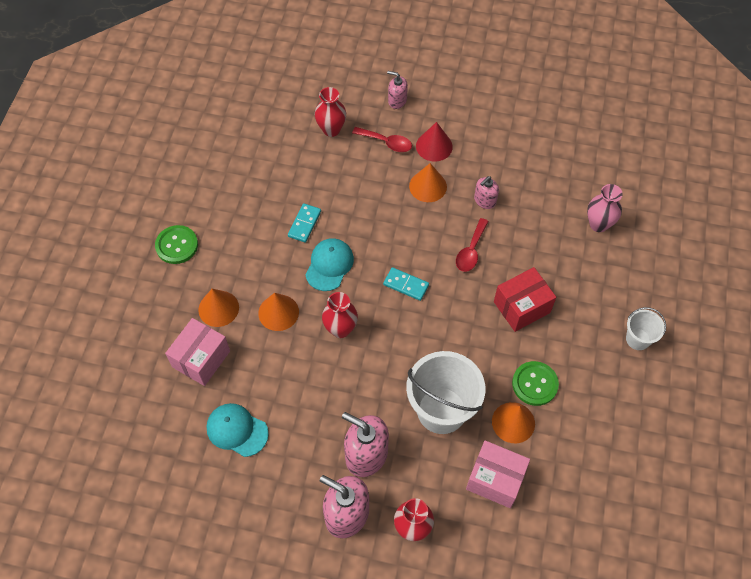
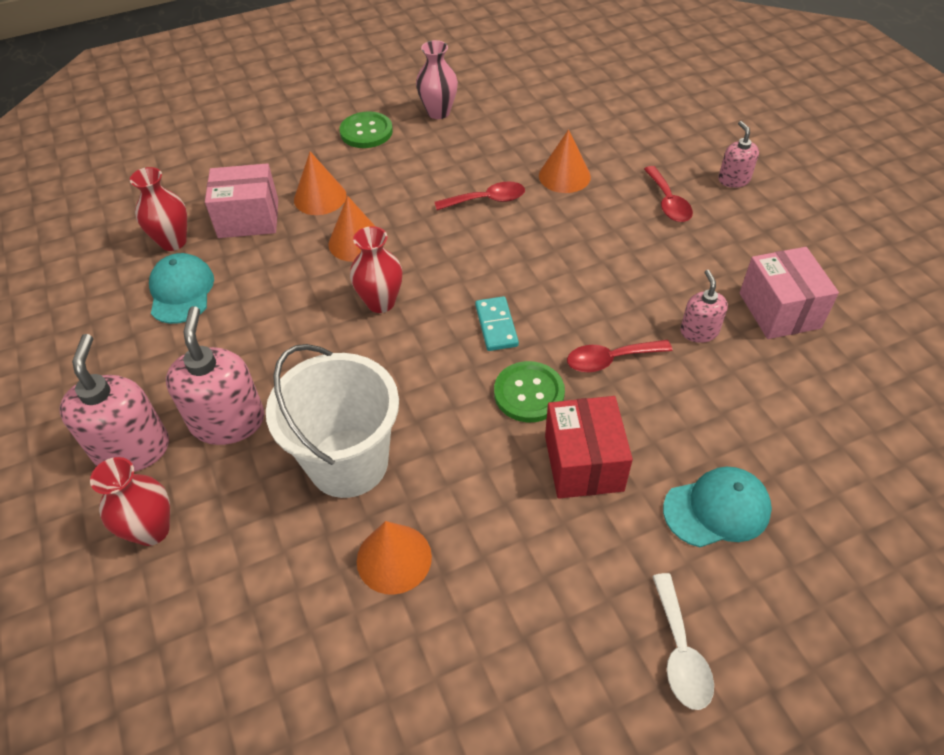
camera: 55 degrees right, 10 degrees down
turquoise domino [288,203,321,243] -> red spoon [435,181,525,210]
turquoise cap [305,238,354,291] -> turquoise cap moved to [663,467,772,547]
red vase [315,87,346,137] -> red vase moved to [130,167,187,251]
orange cone [409,163,447,202] -> orange cone moved to [539,129,591,193]
red cone [416,122,453,162] -> none
pink box [466,440,530,508] -> pink box moved to [740,247,839,339]
pink soap dispenser [474,176,499,209] -> pink soap dispenser turned 75 degrees clockwise [680,270,728,343]
red box [494,267,556,332] -> red box turned 60 degrees clockwise [545,396,633,499]
green button [512,361,559,406] -> green button moved to [494,361,565,422]
pink vase [587,184,623,232] -> pink vase moved to [416,40,458,119]
white bucket [626,307,666,350] -> white spoon [652,573,714,710]

